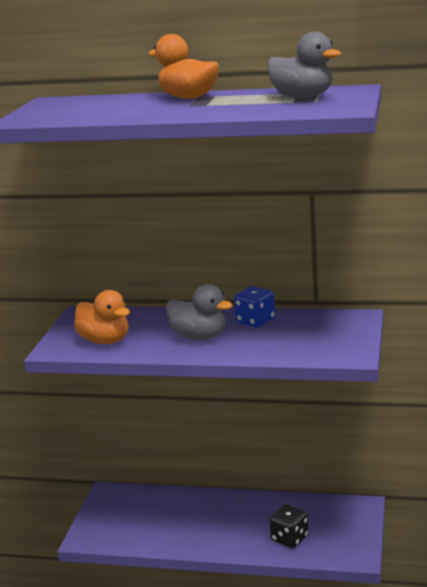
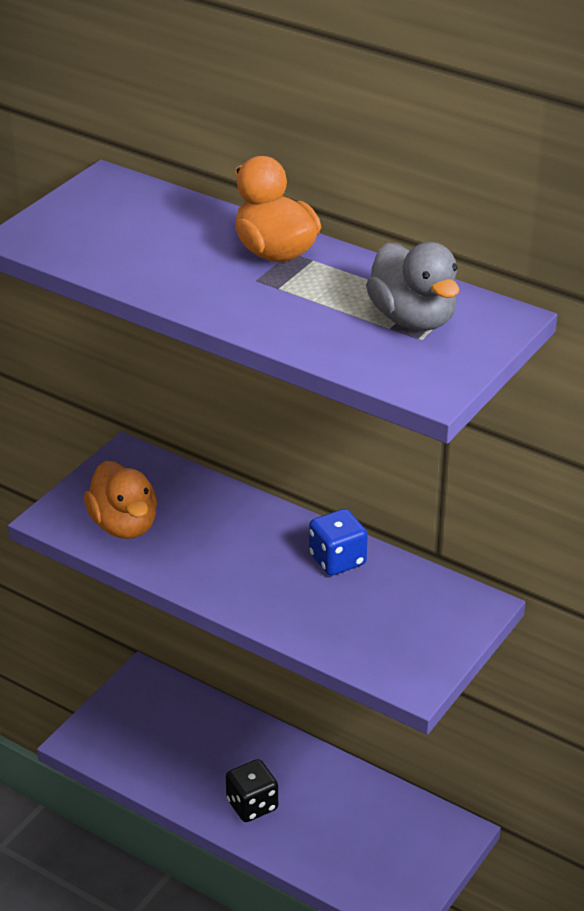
camera: 20 degrees right, 15 degrees up
grey duck [165,284,233,340] -> none
black dice [269,504,309,548] -> black dice moved to [226,759,278,822]

